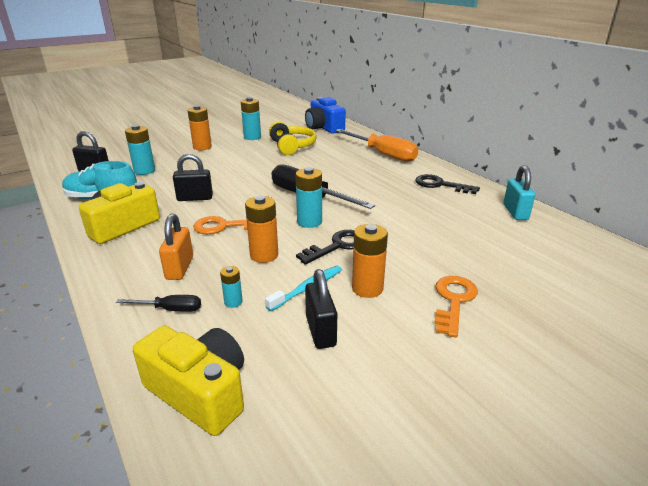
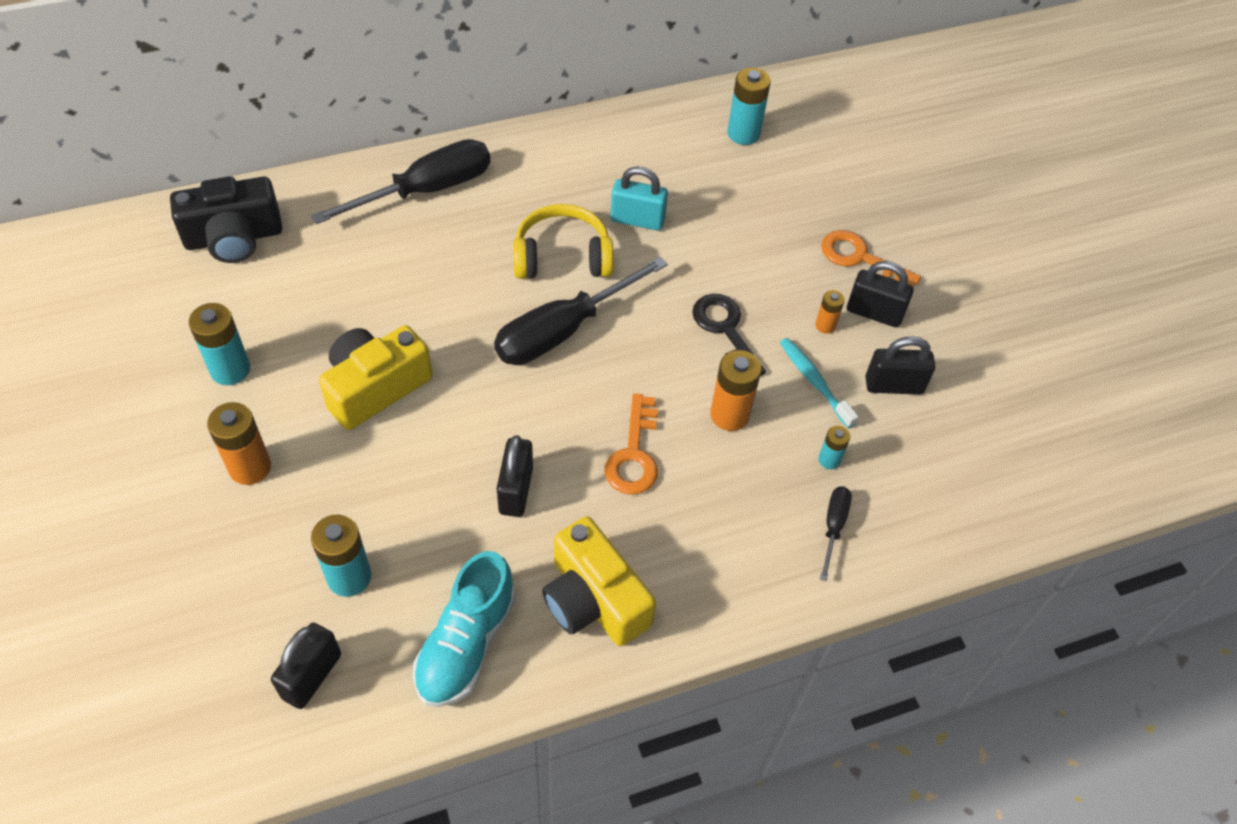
camera: 80 degrees left, 25 degrees up
yellow camera [133,326,244,436] -> yellow camera moved to [319,325,432,430]
orange padlock [159,214,193,280] -> none
yellow headphones [269,122,317,155] -> yellow headphones moved to [513,204,614,279]
turquoise battery [296,167,322,228] -> turquoise battery moved to [727,68,771,145]
blue camera [305,97,346,134] -> black camera [170,176,282,263]
orange screwdriver [335,129,418,162] -> black screwdriver [311,139,490,224]
orange battery [352,224,388,298] -> orange battery [815,290,845,334], size x0.56
black key [415,174,480,194] -> none
turquoise padlock [503,165,535,220] -> turquoise padlock moved to [610,167,668,231]
none -> black padlock [847,261,914,328]

